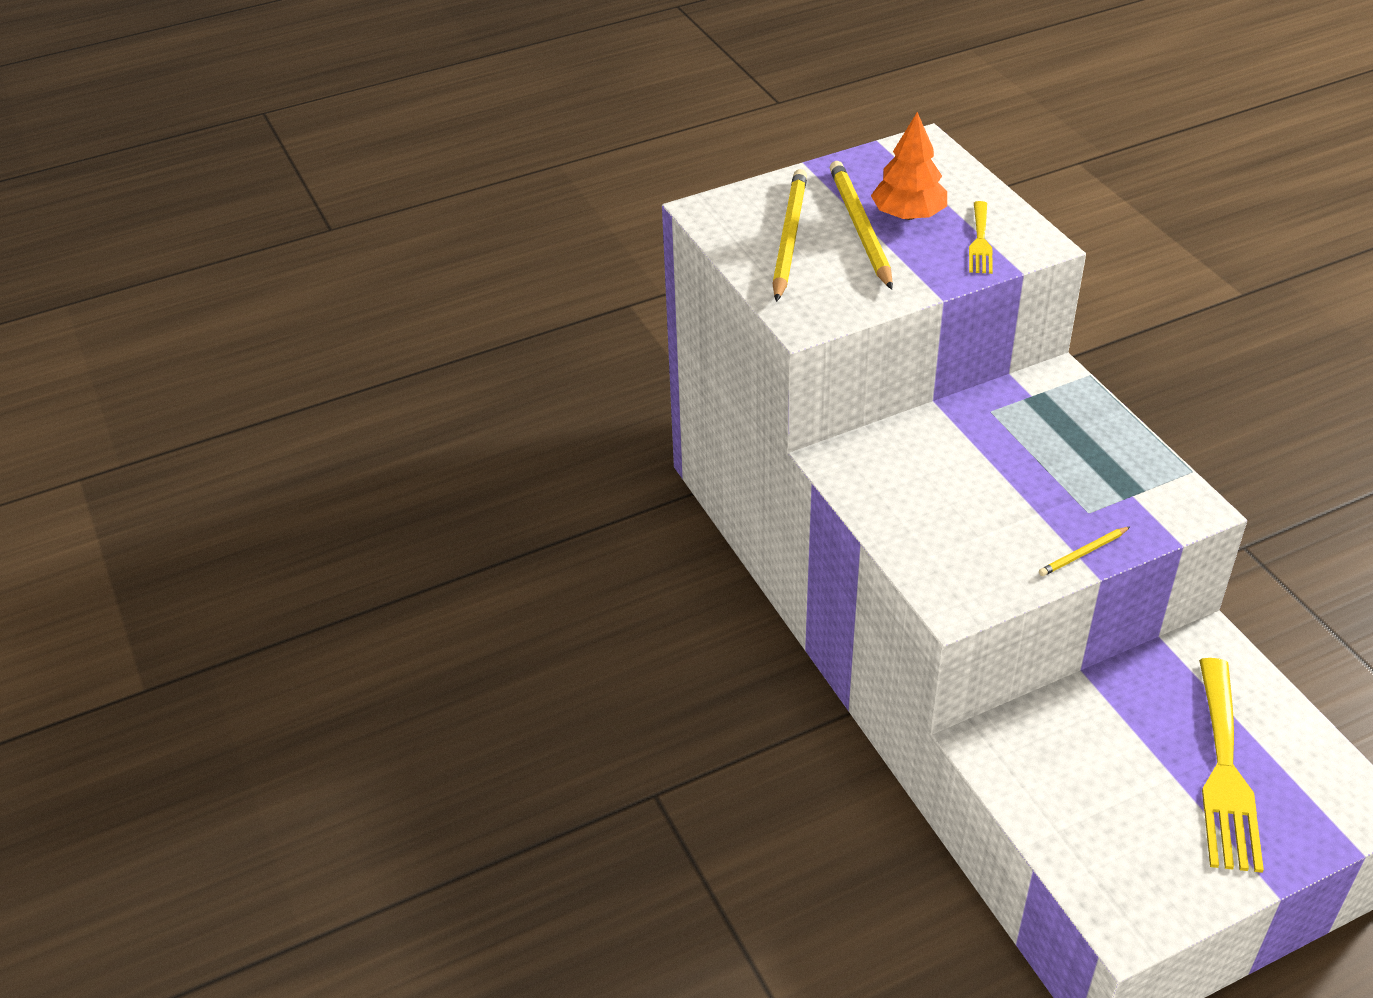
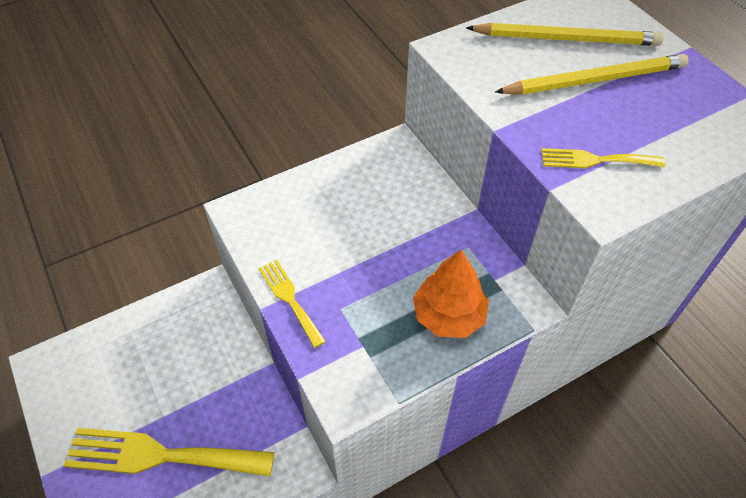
camera: 85 degrees right, 10 degrees up
orange tree [871,112,947,220] -> orange tree moved to [413,249,489,338]
yellow pencil [1039,527,1130,576] -> yellow fork [258,260,326,348]

